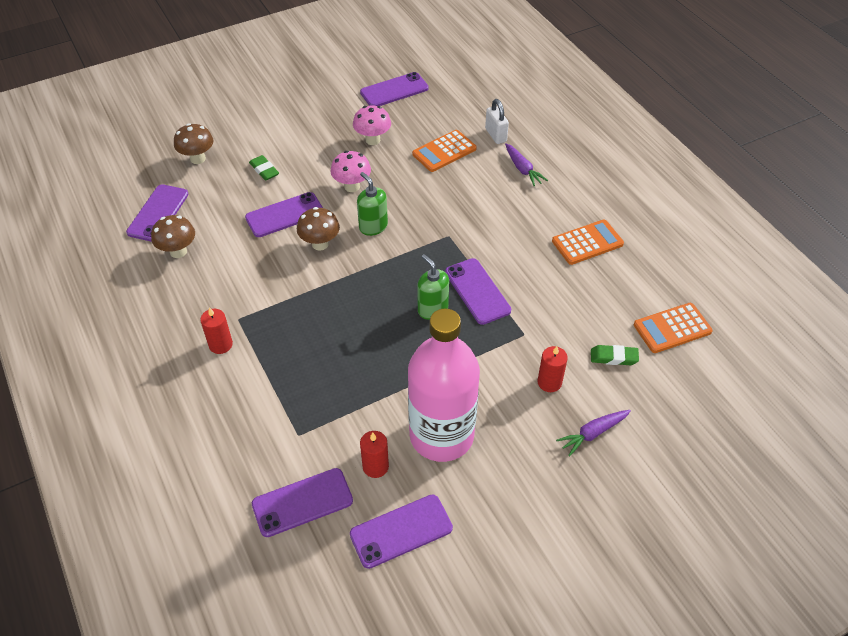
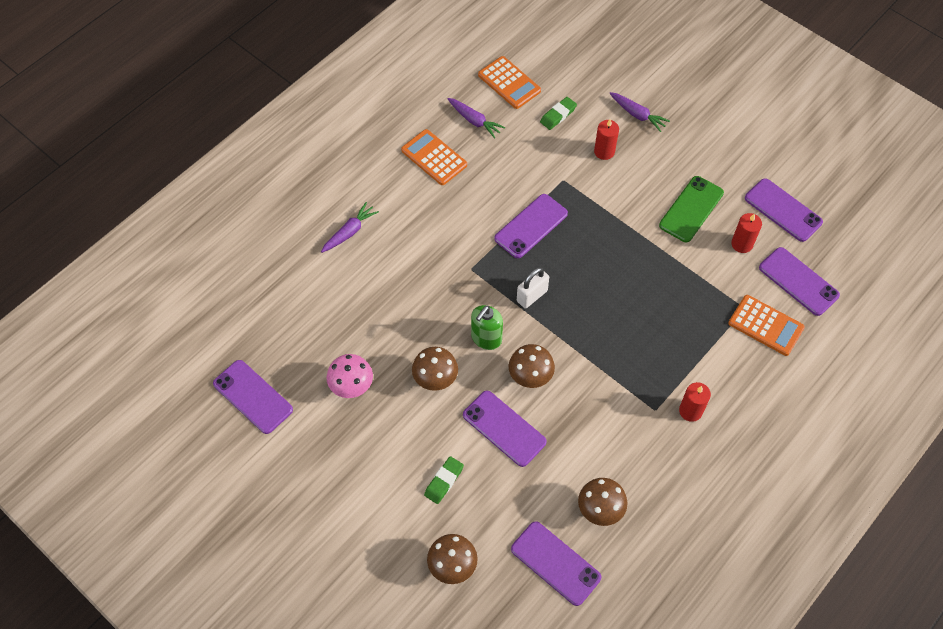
camera: 110 degrees left, 10 degrees up
purple phone [126,184,189,242] -> purple phone turned 45 degrees clockwise [511,521,601,606]
pink mushroom [330,151,371,192] -> brown mushroom [412,347,458,391]
pink bottle [408,309,480,462] -> green phone [659,176,724,242]
orange calculator [412,130,477,172] -> orange calculator moved to [728,295,805,356]
green soap dispenser [417,254,449,320] -> none
white padlock [485,99,509,144] -> white padlock moved to [517,267,549,308]
green eraser [591,345,639,365] -> green eraser turned 60 degrees clockwise [540,97,577,130]
none -> purple carrot [447,98,505,139]

